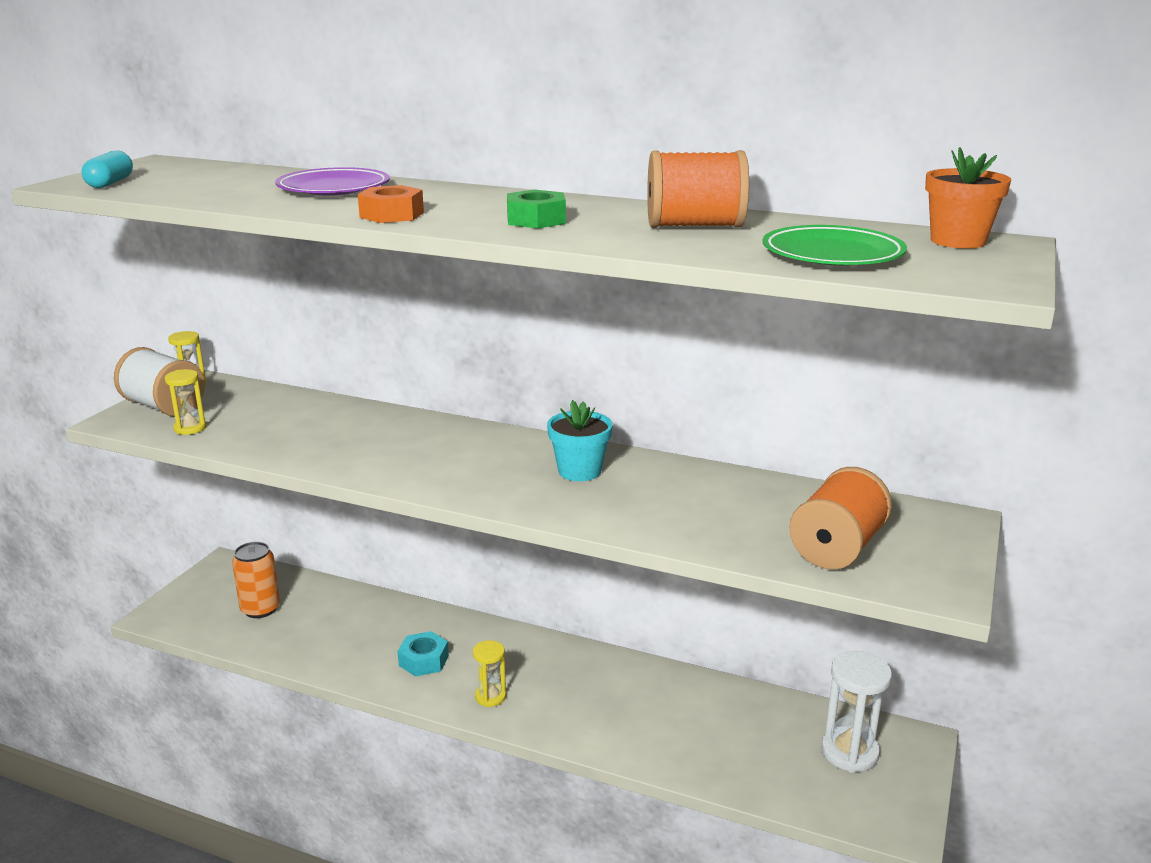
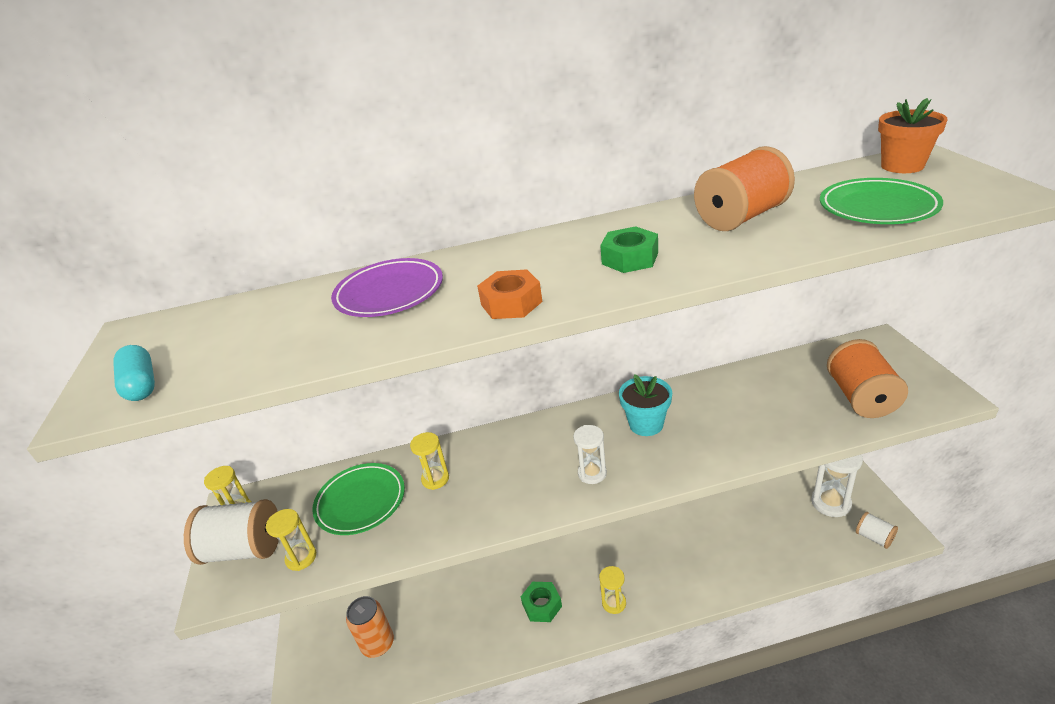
camera: 30 degrees left, 10 degrees up
turquoise nut [398,631,449,677] -> green nut [521,582,562,622]
none -> green plate [312,463,405,535]
none -> yellow hourglass [410,432,449,490]
none -> white hourglass [573,425,607,484]
none -> white spool [856,512,898,549]

